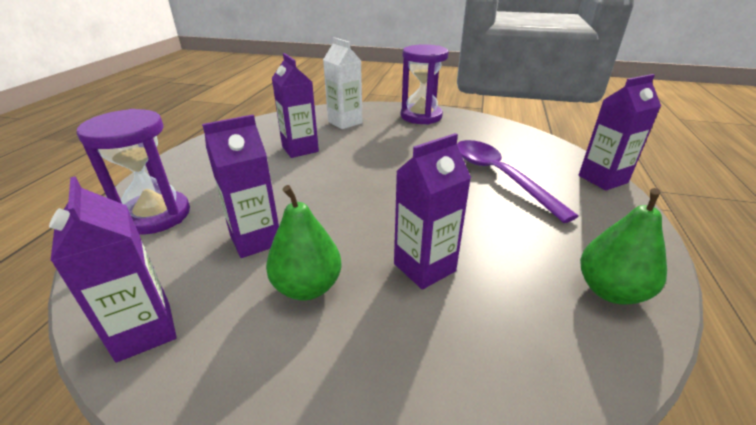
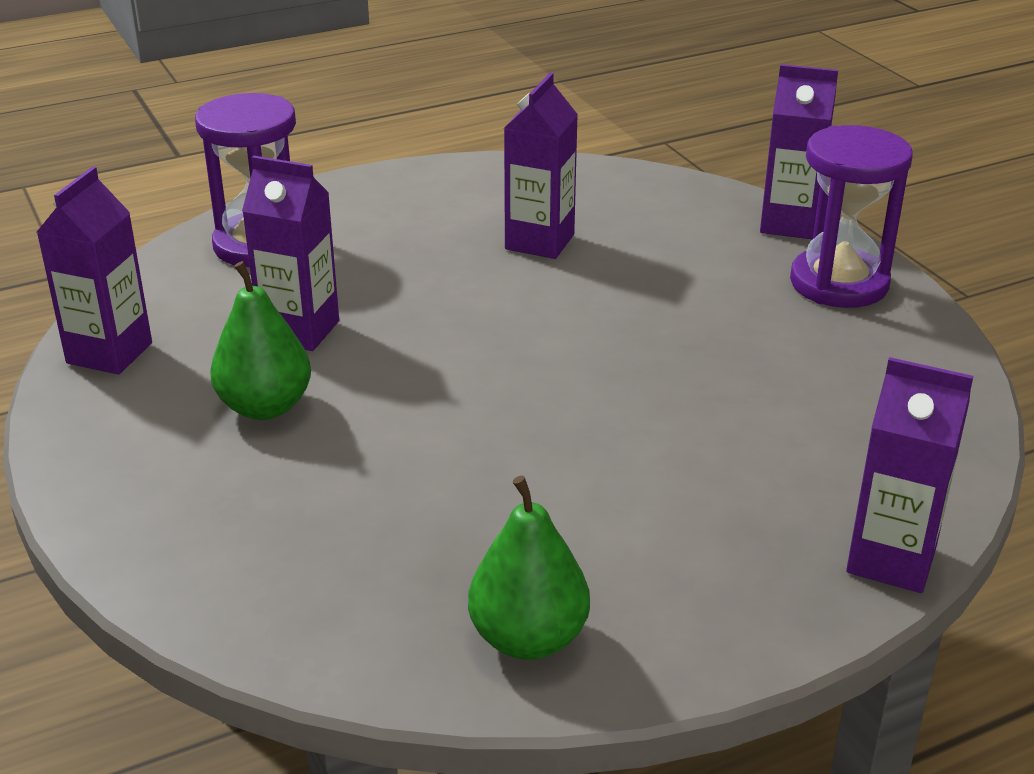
camera: 50 degrees right, 0 degrees up
white carton [323,37,363,129] -> none
purple carton [394,133,471,290] -> purple carton moved to [760,64,838,239]
purple spoon [457,140,578,223] -> none

